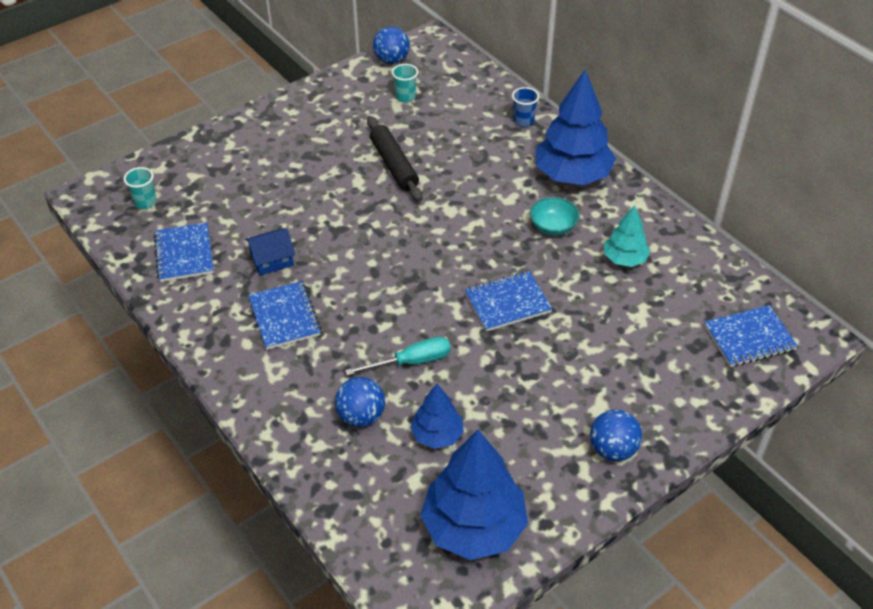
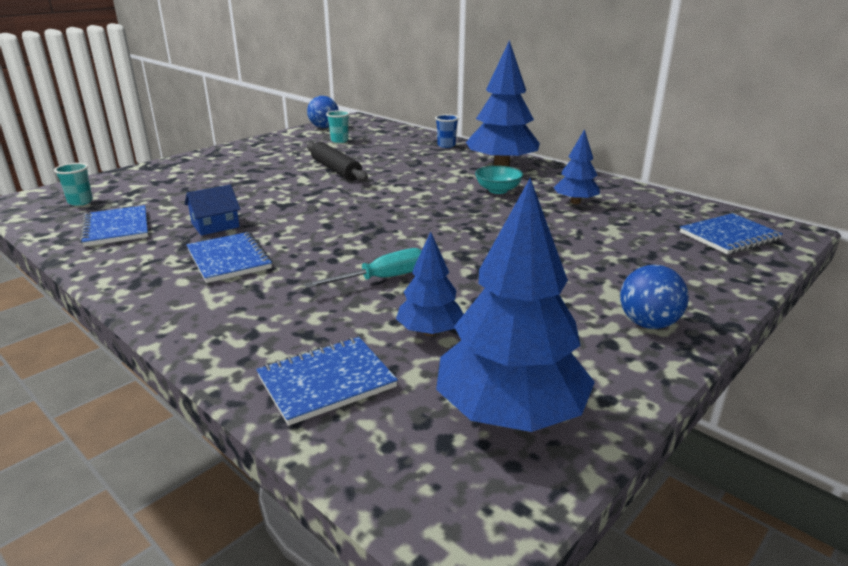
camera: 10 degrees left, 20 degrees down
blue ball [335,377,385,427] -> none
blue notebook [465,271,552,332] -> blue notebook moved to [256,337,398,426]
turquoise tree [604,205,650,267] -> blue tree [553,129,600,204]

